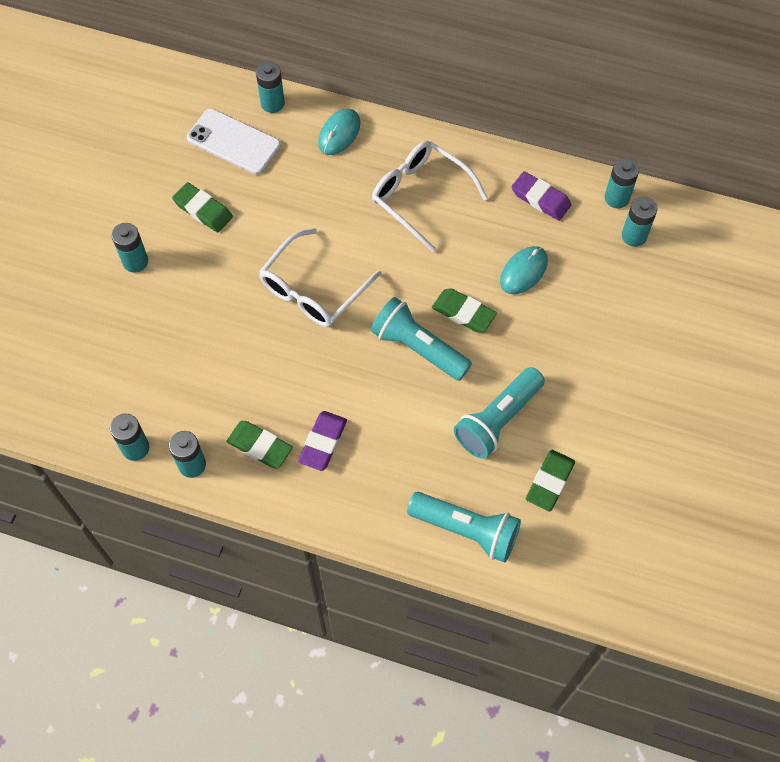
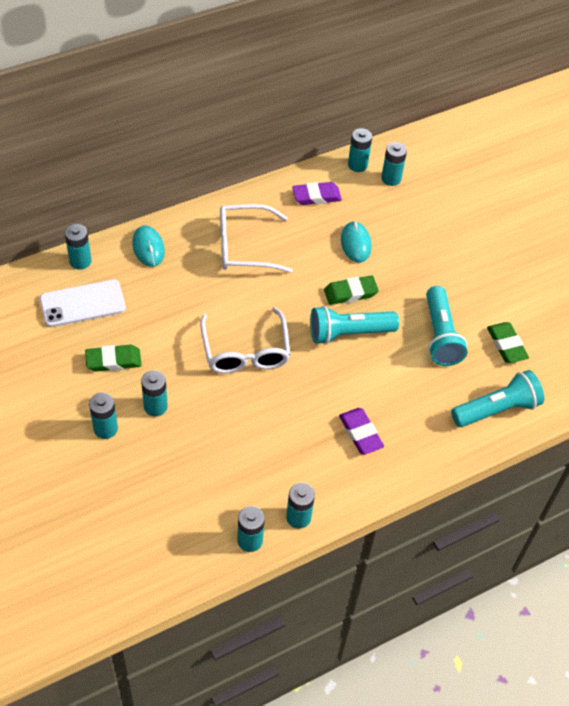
camera: 50 degrees left, 10 degrees down
green eraser [226,421,293,468] -> none
none -> turquoise battery [141,370,168,416]

